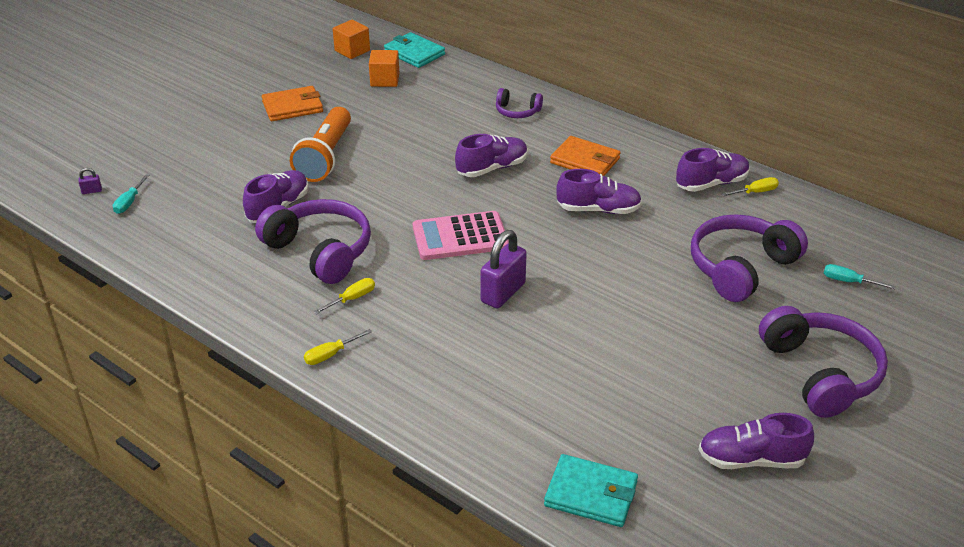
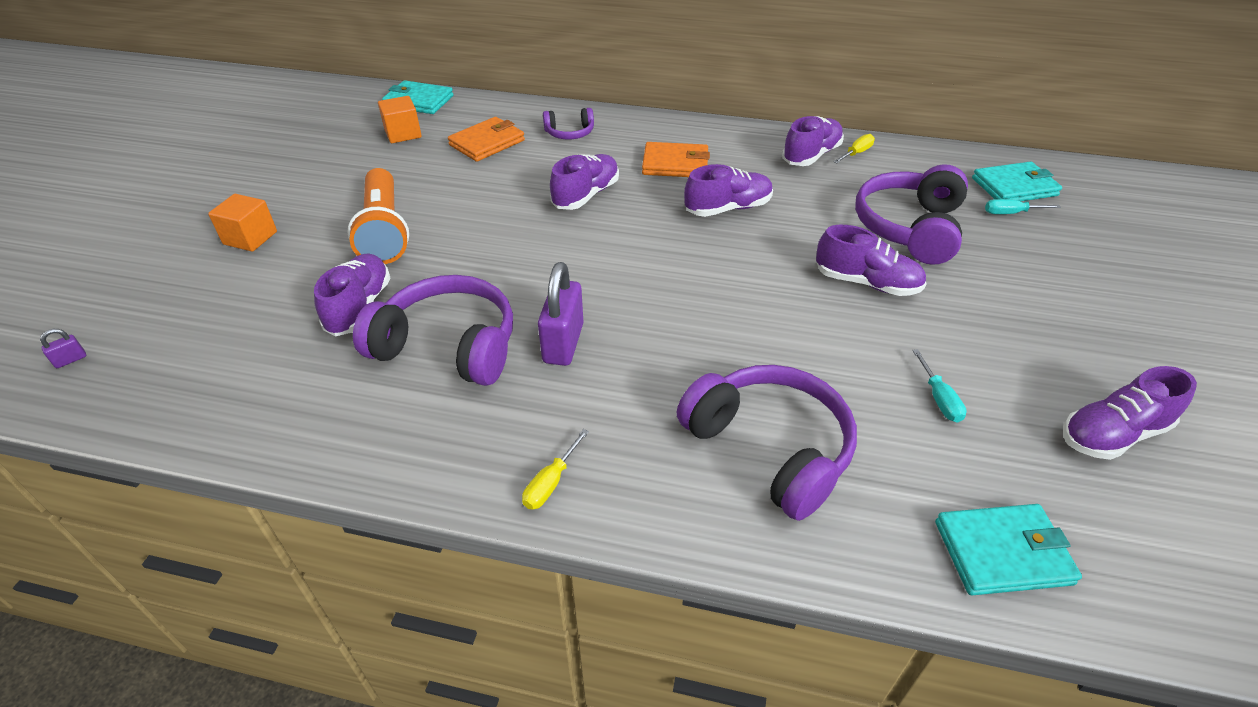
camera: 25 degrees left, 5 degrees up
turquoise screwdriver [113,174,149,214] -> turquoise screwdriver moved to [912,349,967,423]
orange wallet [262,86,323,121] -> orange wallet moved to [448,117,525,162]
yellow screwdriver [314,278,375,314] -> none
orange cube [333,20,370,59] -> orange cube moved to [208,194,277,252]
pink calculator [413,211,509,260] -> none
purple padlock [480,230,527,309] -> purple padlock moved to [538,262,584,366]
purple headphones [759,306,888,418] -> purple headphones moved to [677,365,857,521]
none -> purple shoe [816,225,927,296]
none -> turquoise wallet [972,161,1062,201]

